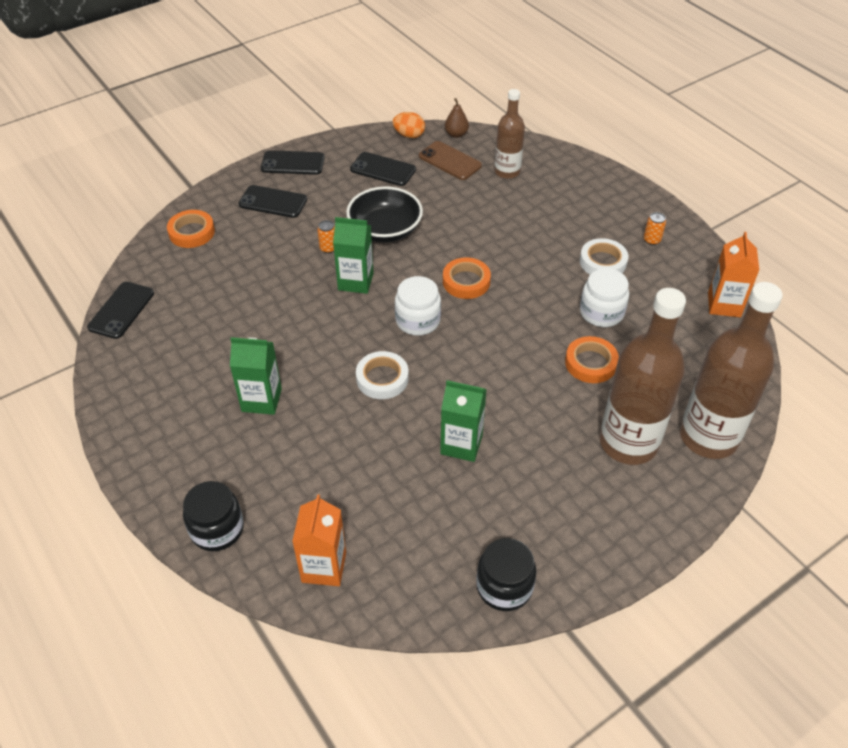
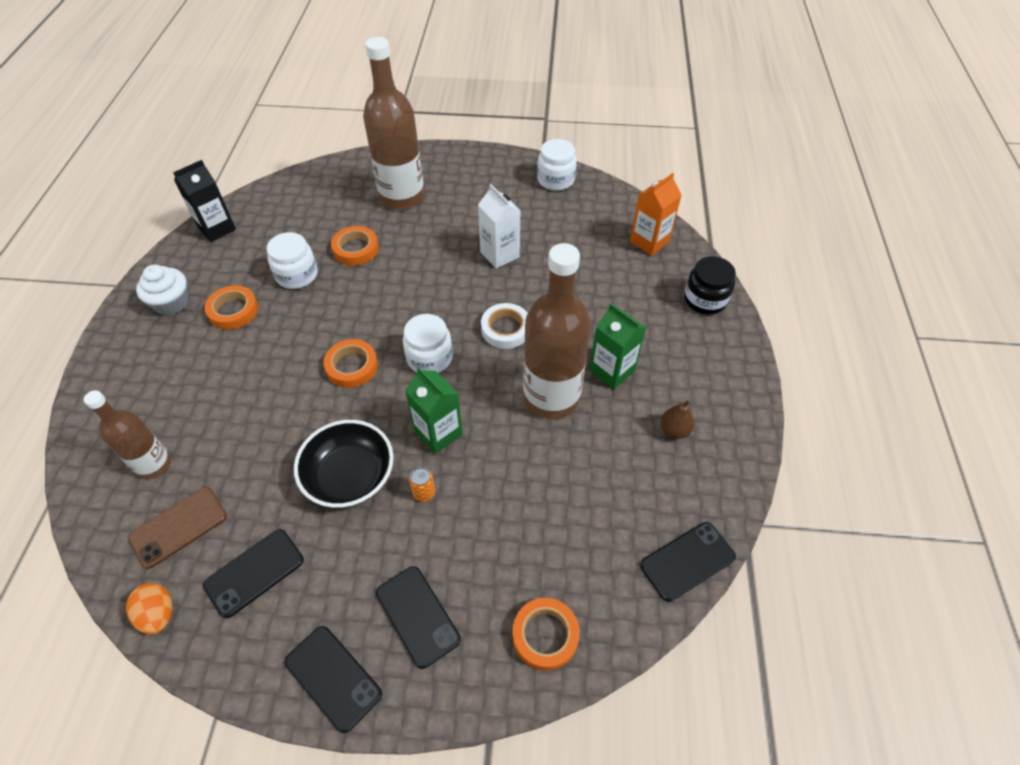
camera: 140 degrees left, 5 degrees up
black phone [350,152,416,186] -> black phone turned 75 degrees clockwise [203,529,304,618]
brown phone [419,141,482,180] -> brown phone turned 60 degrees clockwise [128,487,227,569]
green carton [440,380,487,462] -> white carton [478,184,521,269]
brown pear [445,98,469,138] -> brown pear moved to [661,400,695,439]
black jar [476,538,536,611] -> white jar [537,139,577,191]
white tape [580,238,628,274] -> orange tape [205,285,258,330]
orange can [644,212,666,245] -> white cupcake [136,265,189,315]
brown bottle [680,282,783,459] -> brown bottle moved to [523,243,591,419]
orange carton [708,232,759,317] -> black carton [173,160,236,242]

